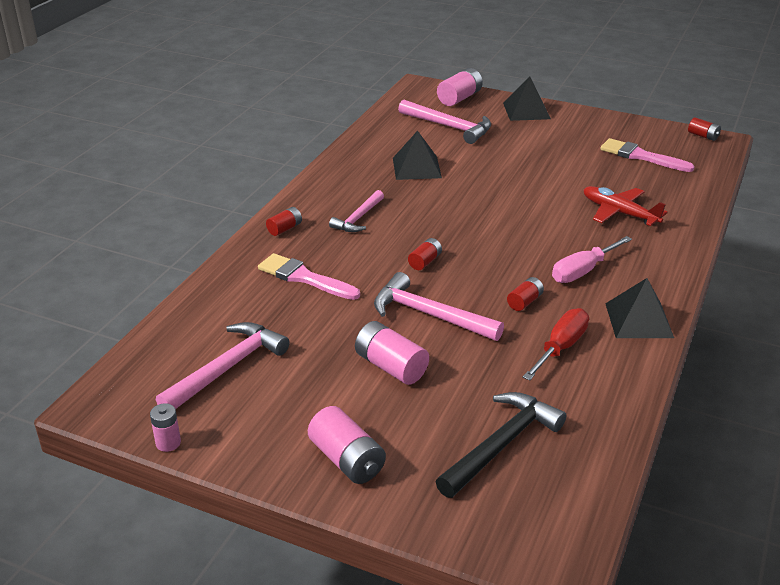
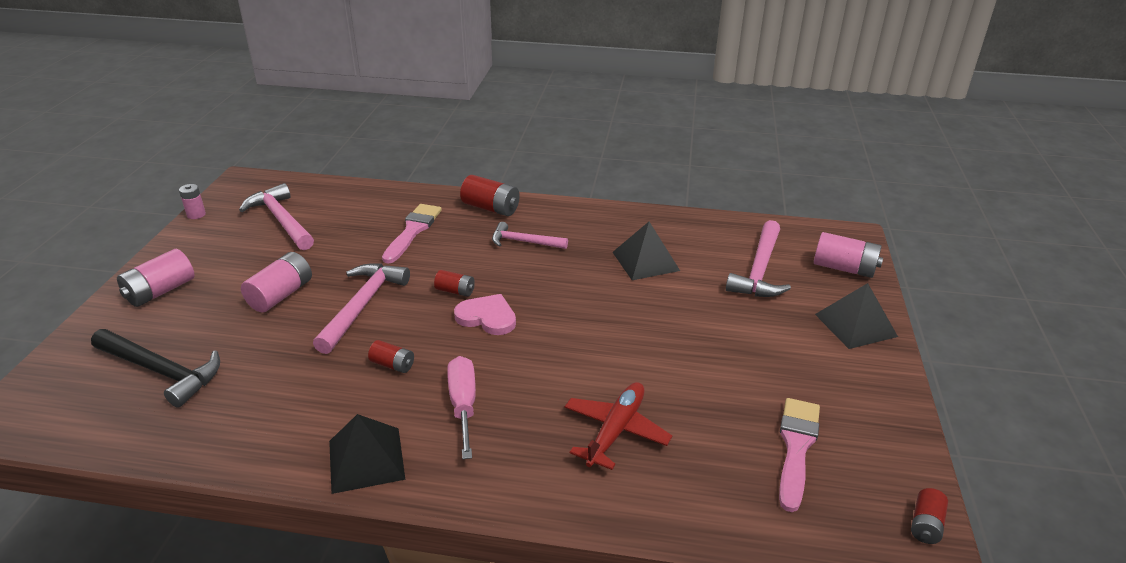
camera: 75 degrees right, 0 degrees up
pink hammer [156,322,290,409] -> pink hammer turned 150 degrees counterclockwise [239,183,314,250]
red battery [266,207,302,236] -> red battery [460,175,520,216], size x1.71
red screwdriver [523,308,589,381] -> none
pink screwdriver [552,236,632,283] -> pink screwdriver turned 45 degrees clockwise [447,356,476,459]
none -> pink heart [454,294,516,335]

